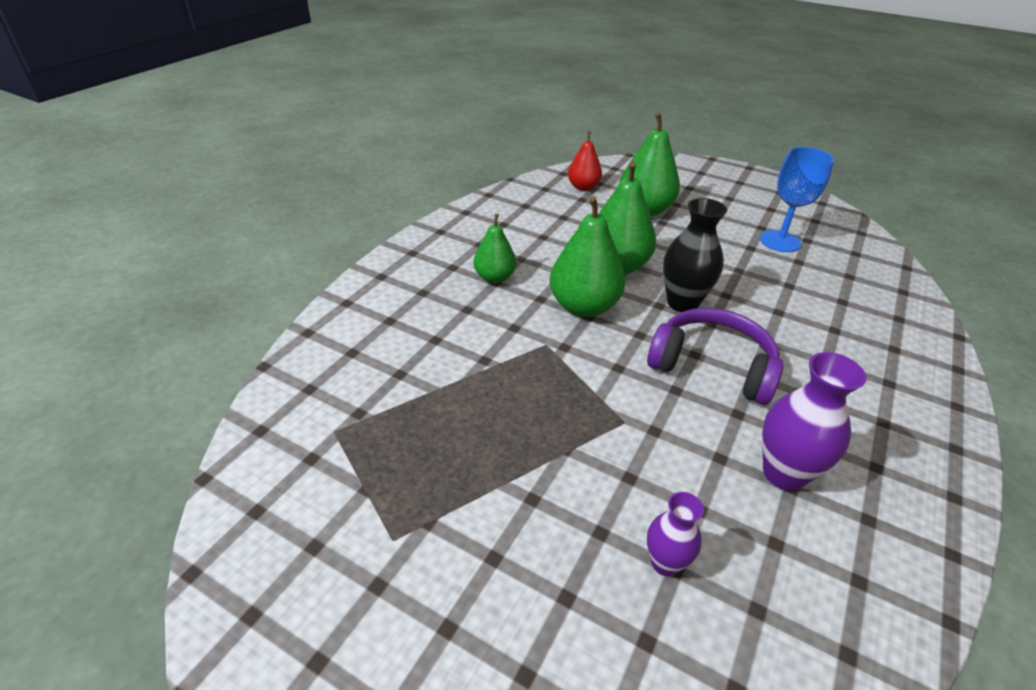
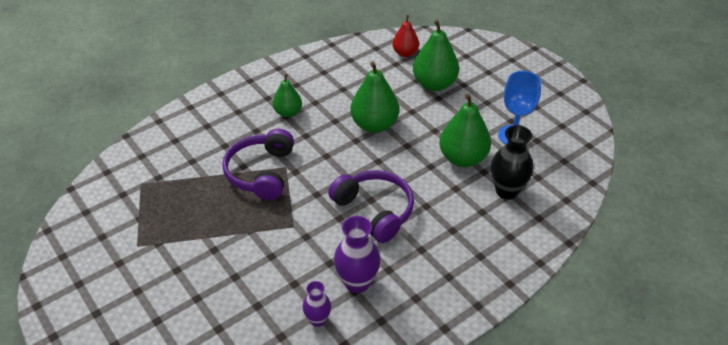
camera: 25 degrees right, 5 degrees up
green pear [550,196,625,317] -> green pear moved to [439,93,491,167]
purple vase [647,492,704,576] -> purple vase moved to [302,281,331,327]
black vase [663,198,727,312] -> black vase moved to [491,125,533,200]
none -> purple headphones [222,129,294,200]

